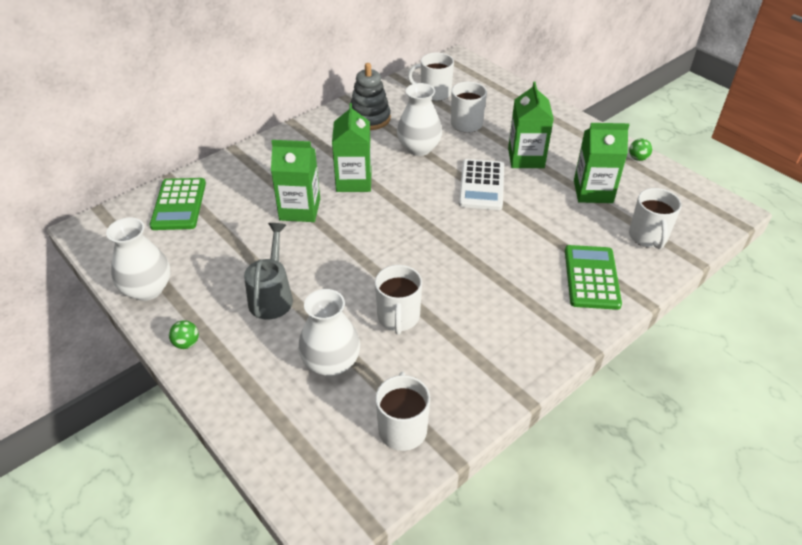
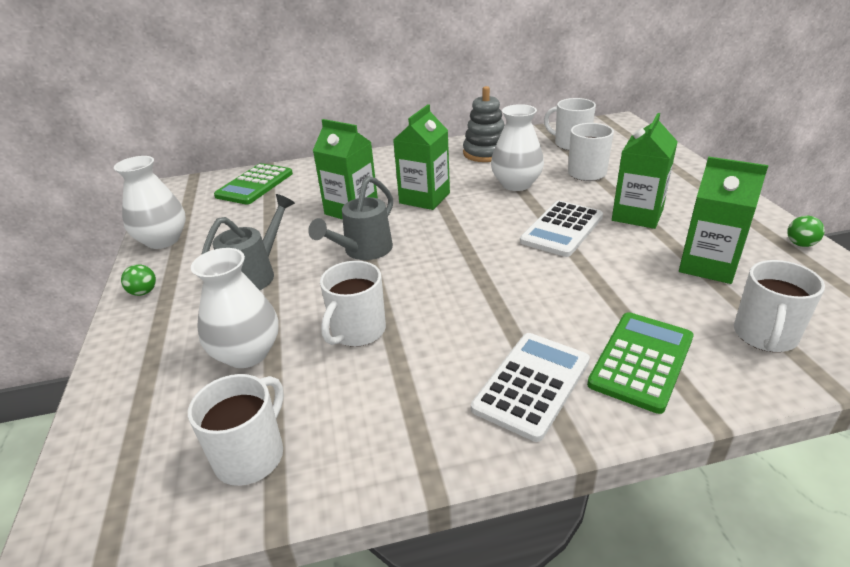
camera: 30 degrees right, 10 degrees down
none -> grey watering can [308,176,393,260]
none -> white calculator [471,333,590,442]

